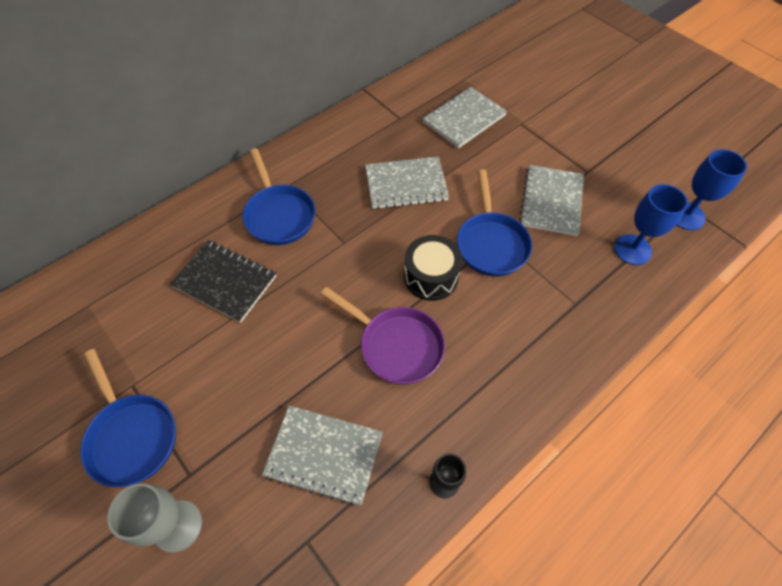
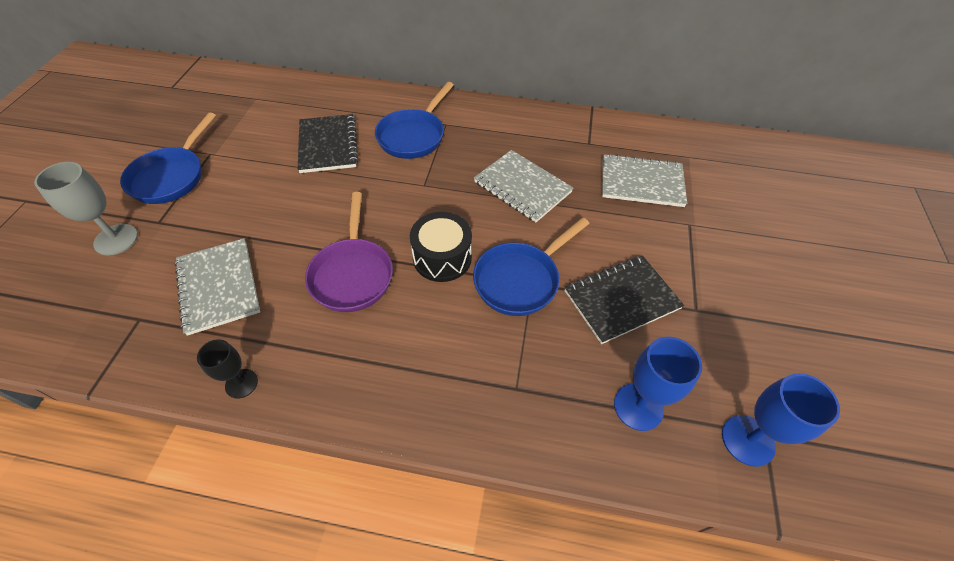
camera: 50 degrees right, 5 degrees down
grey notebook [519,165,584,236] -> black notebook [564,255,684,344]

